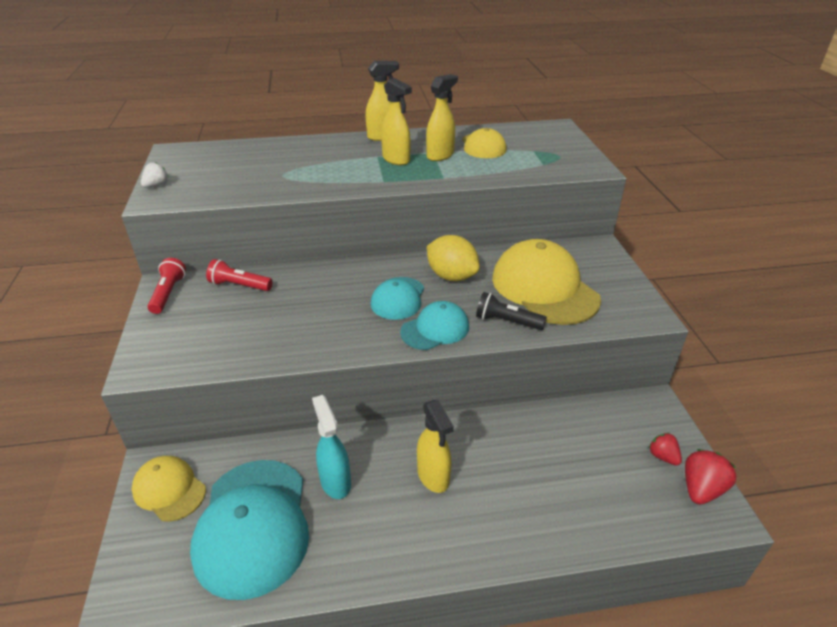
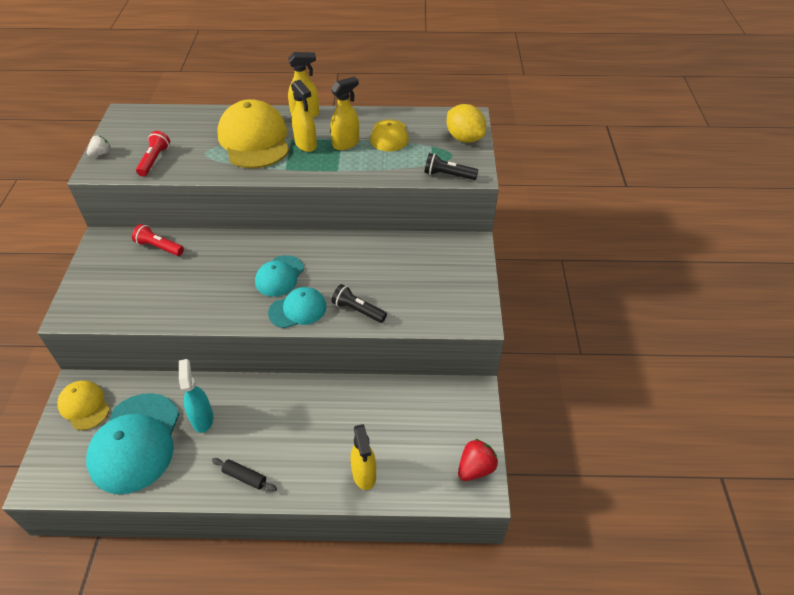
camera: 10 degrees right, 10 degrees up
red flashlight [148,258,186,314] -> red flashlight moved to [136,131,170,177]
yellow spray bottle [417,400,454,493] -> yellow spray bottle moved to [350,424,376,490]
yellow lemon [427,235,480,281] -> yellow lemon moved to [447,104,486,143]
yellow cap [492,239,601,325] -> yellow cap moved to [218,99,289,169]
red strawberry [649,433,682,466] -> none
none -> black rolling pin [212,458,277,491]
none -> black flashlight [425,153,478,180]

